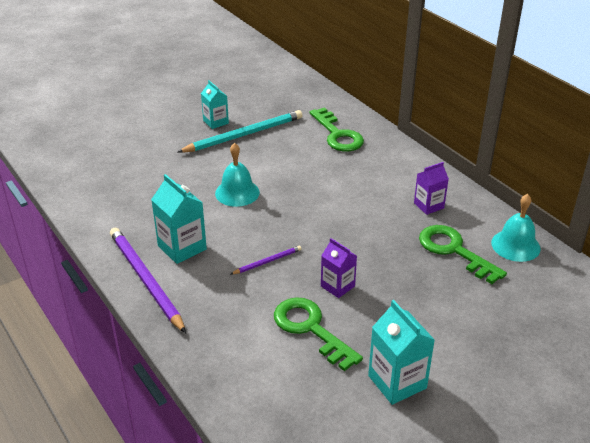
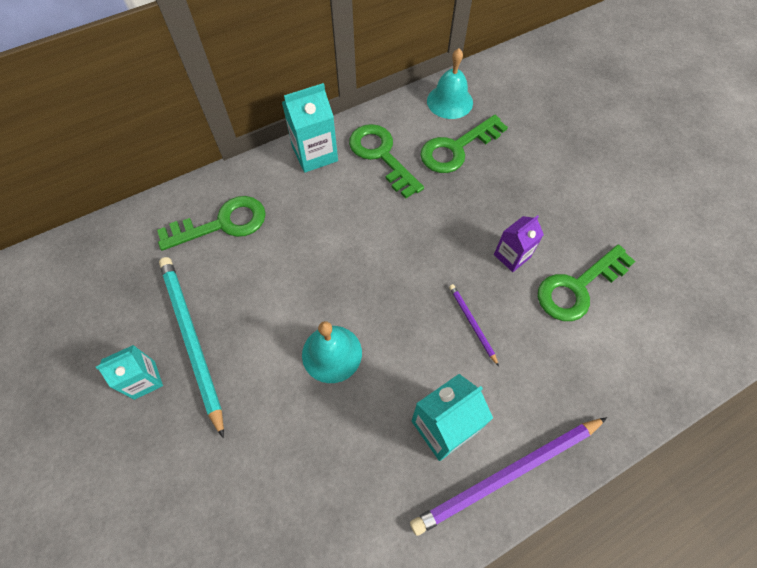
camera: 85 degrees left, 25 degrees up
turquoise carton [368,300,435,405] -> turquoise carton moved to [282,83,338,173]
purple carton [414,162,449,215] -> green key [349,124,424,199]

